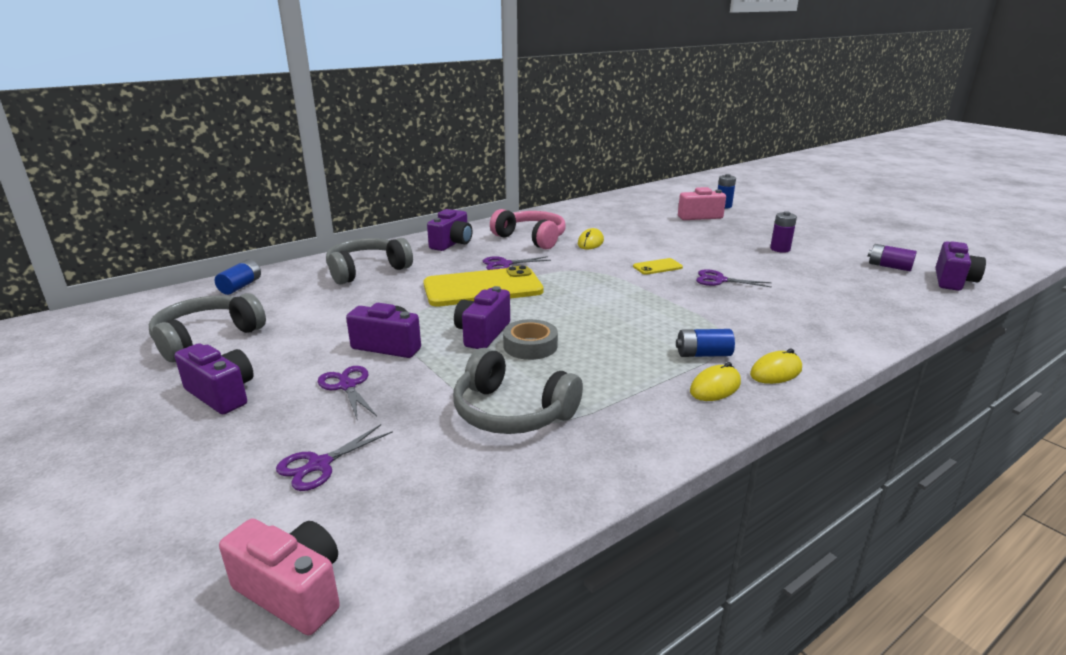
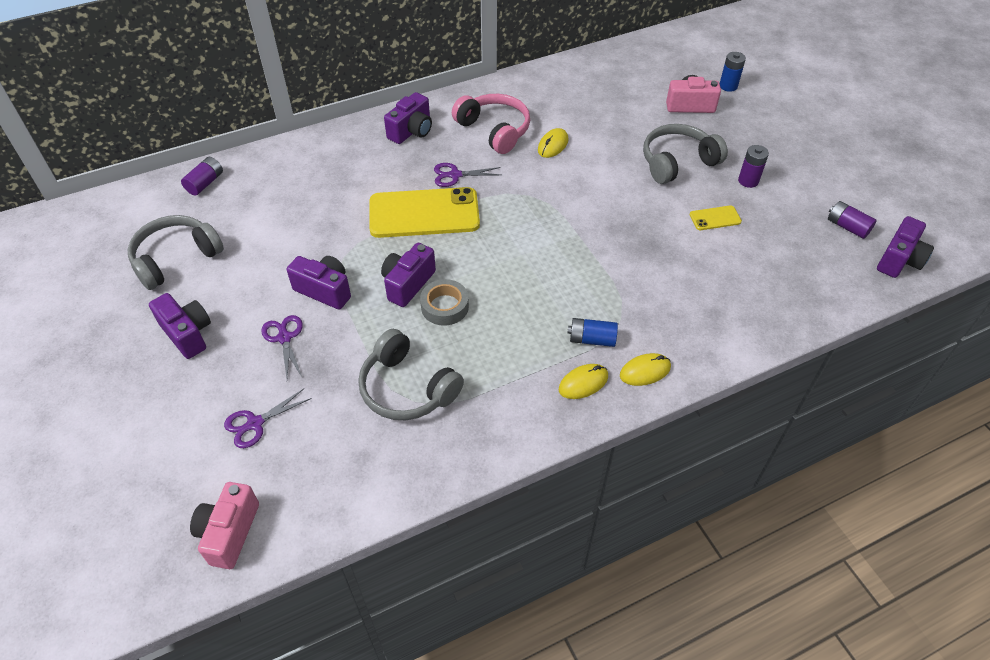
camera: 10 degrees right, 25 degrees up
blue battery [215,259,261,295] -> purple battery [181,157,223,196]
pink camera [219,518,340,635] -> pink camera turned 120 degrees counterclockwise [190,482,259,569]
grey headphones [326,238,413,284] -> grey headphones moved to [643,124,728,184]
yellow phone [633,258,683,275] -> yellow phone moved to [690,205,742,230]
purple scissors [696,269,772,288] -> none

